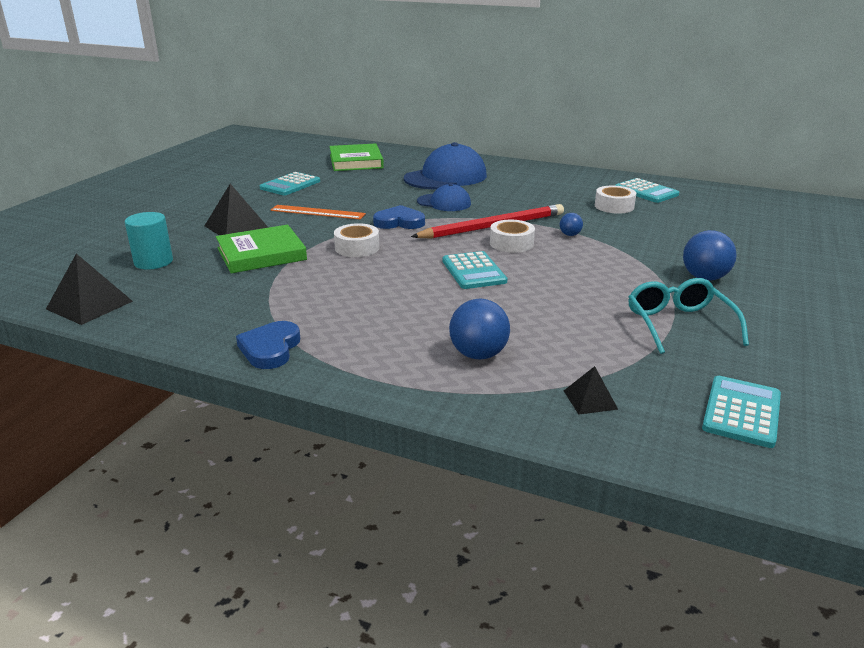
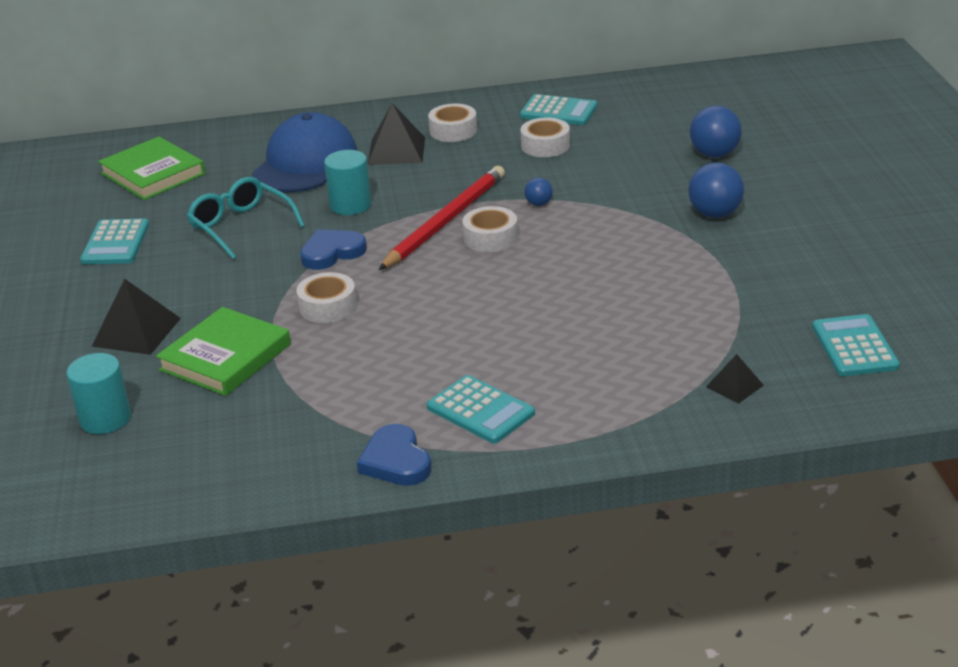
camera: 30 degrees left, 5 degrees up
black pyramid [46,254,133,325] -> black pyramid moved to [367,103,425,165]
orange ruler [270,205,366,219] -> none
blue cap [417,184,471,211] -> turquoise cylinder [324,150,371,215]
turquoise calculator [443,251,507,289] -> turquoise calculator moved to [427,375,535,444]
blue ball [449,299,510,359] -> blue ball moved to [690,106,742,158]
turquoise glasses [628,278,749,354] -> turquoise glasses moved to [187,177,305,259]
none -> white tape [428,103,477,142]

